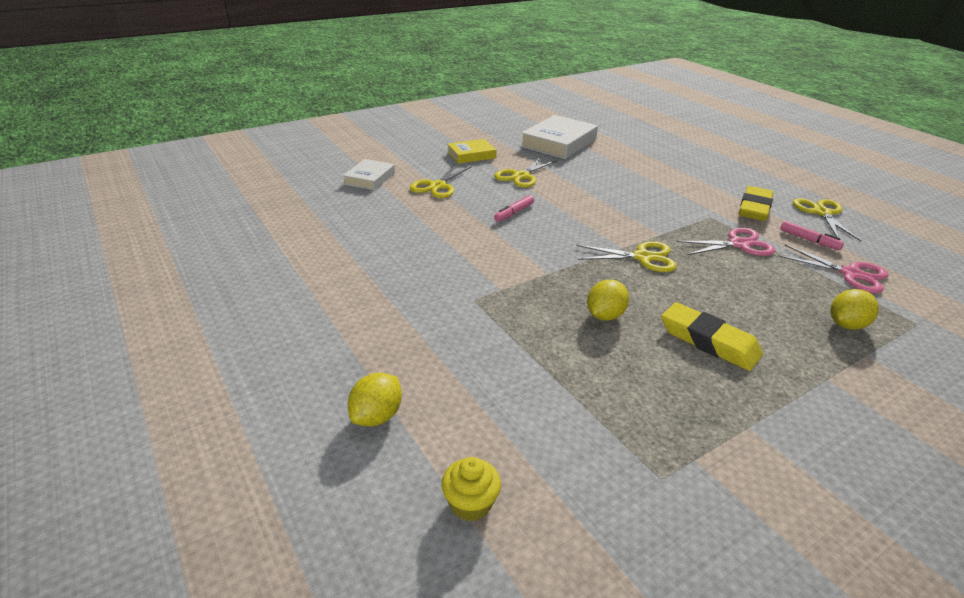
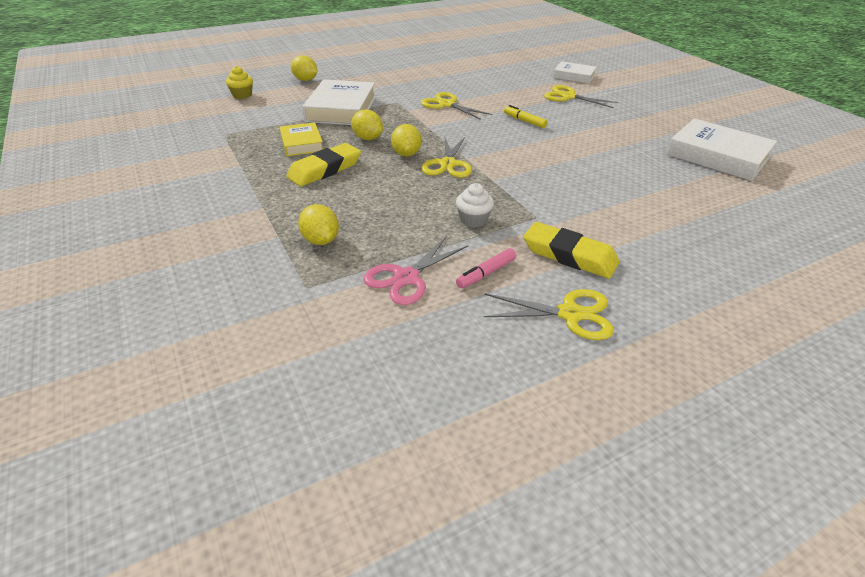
camera: 95 degrees right, 5 degrees up
yellow book [447,139,496,164] -> yellow book moved to [280,122,323,156]
yellow scissors [494,157,557,188] -> yellow scissors moved to [421,92,493,120]
pink marker [494,195,534,222] -> yellow marker [504,105,548,128]
pink scissors [676,228,776,256] -> white cupcake [456,183,494,227]
none -> white book [302,79,376,125]
none -> yellow lemon [391,124,422,157]

